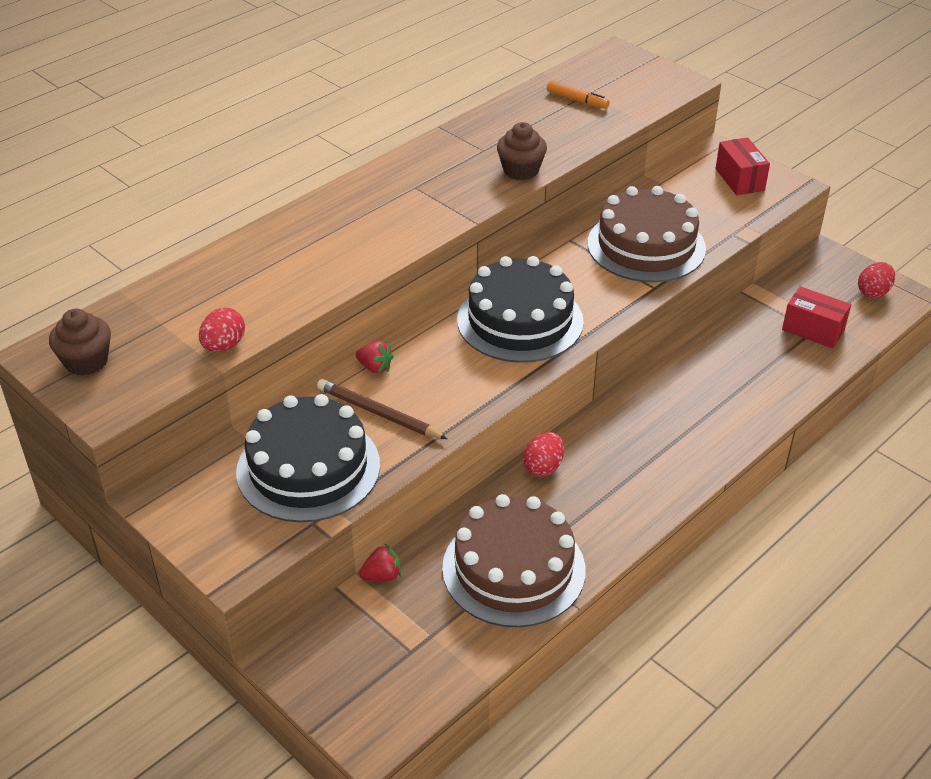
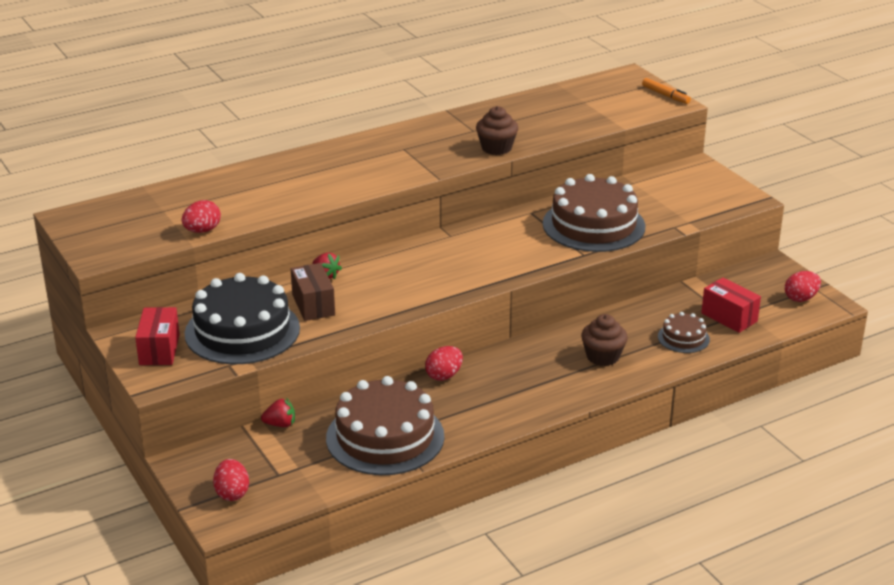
camera: 15 degrees right, 10 degrees down
brown cupcake [49,309,111,375] -> brown cupcake moved to [581,314,628,366]
brown pencil [317,379,447,439] -> brown box [291,263,335,321]
black cake [457,256,584,363] -> none
orange marker [547,81,610,109] -> orange marker moved to [642,78,691,104]
red box [715,137,770,195] -> red box moved to [135,307,180,365]
none -> red egg [213,459,249,501]
none -> brown cake [658,312,710,353]

